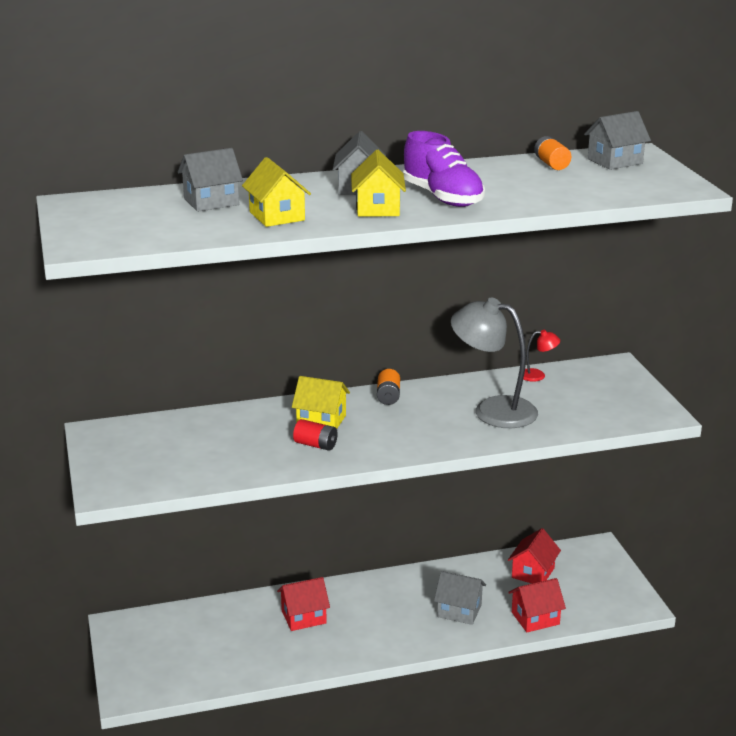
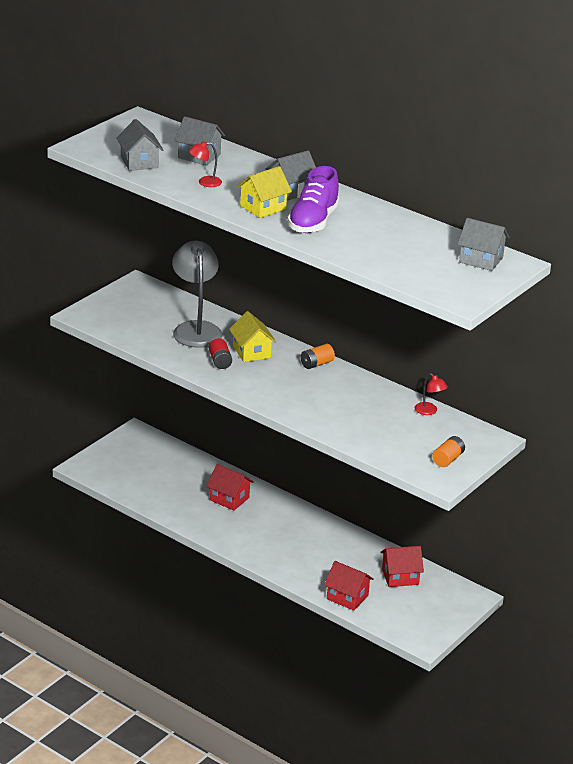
camera: 50 degrees right, 5 degrees up
yellow house [242,157,311,227] -> red lamp [189,141,222,187]
grey house [434,571,486,625] -> grey house moved to [117,119,163,171]
grey lamp [451,298,538,428] -> grey lamp moved to [172,241,223,348]
orange battery [534,136,571,170] -> orange battery moved to [432,436,465,467]

